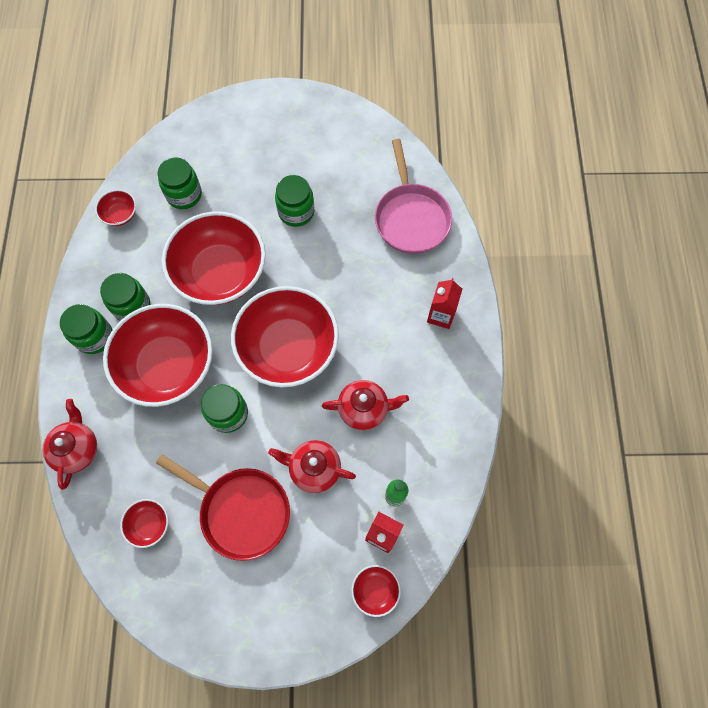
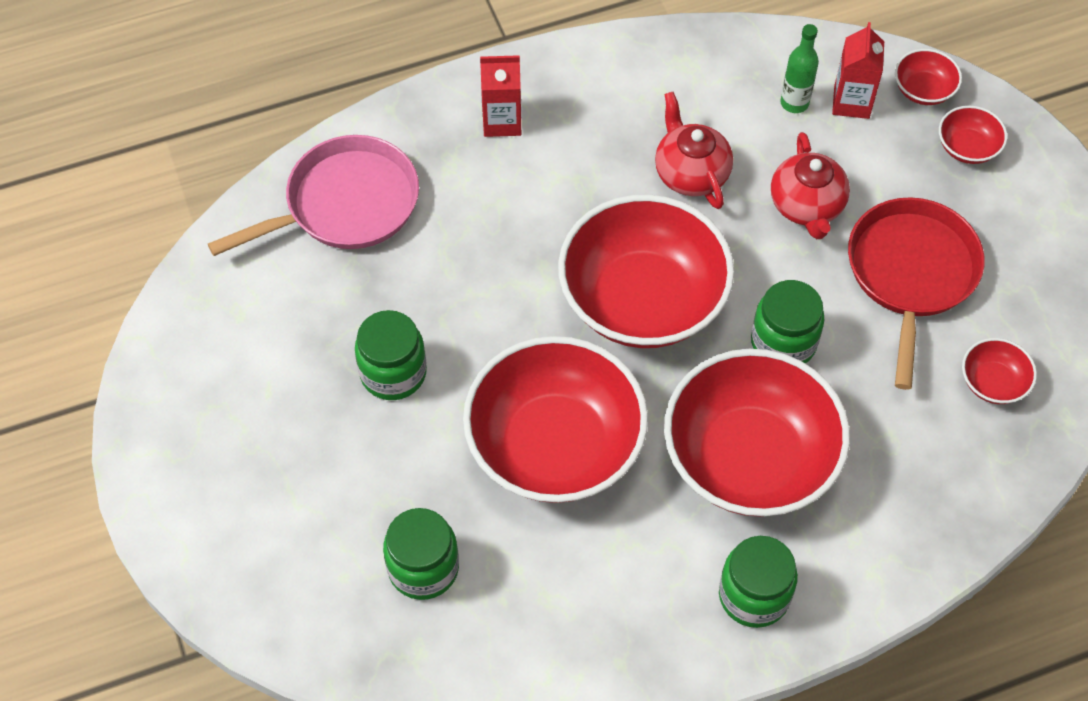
camera: 110 degrees left, 10 degrees down
red teapot [42,399,97,490] -> none
red bowl [95,190,136,226] -> red bowl moved to [939,105,1007,164]
green jar [100,273,150,321] -> none

